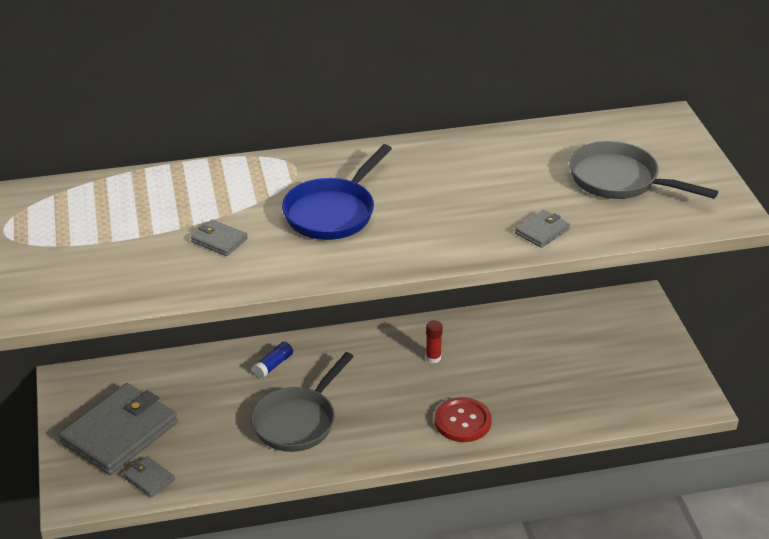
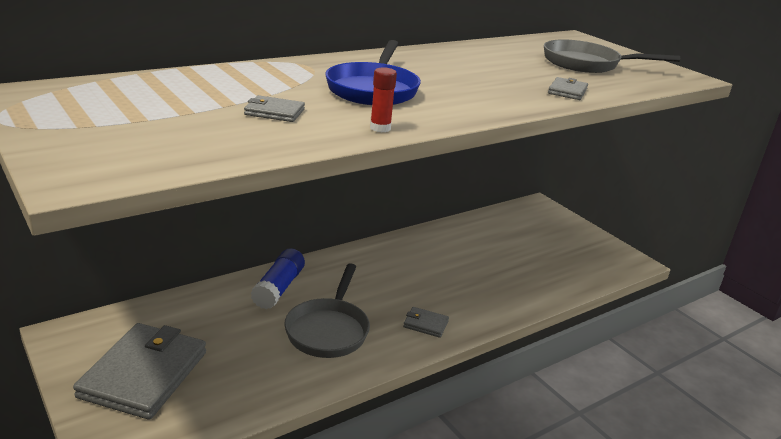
camera: 25 degrees left, 10 degrees down
grey wallet [123,456,175,498] -> grey wallet moved to [403,307,449,338]
blue glue stick [253,342,293,378] -> blue glue stick [251,248,305,309], size x1.72
red glue stick [426,320,443,363] -> red glue stick moved to [370,67,397,133]
red button [434,397,492,442] -> none

